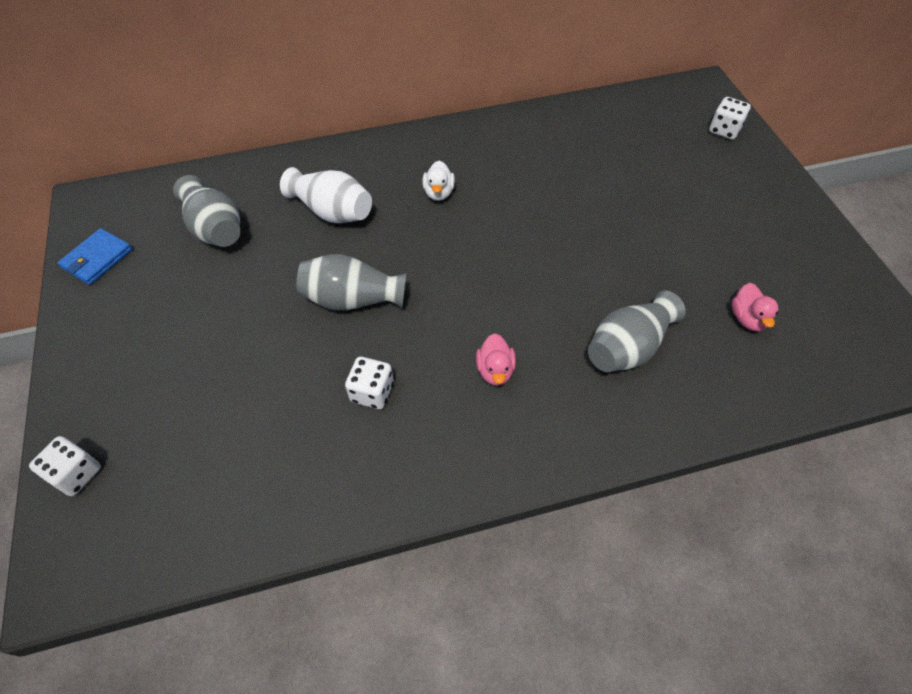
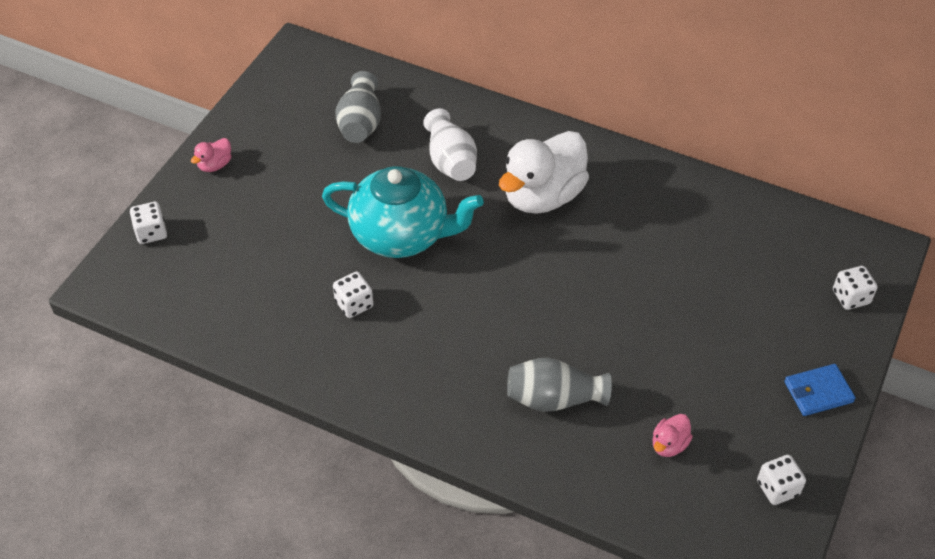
camera: 40 degrees right, 5 degrees down
blue wallet [58,228,132,285] -> blue wallet moved to [784,364,856,416]
grey vase [297,254,406,311] -> turquoise teapot [322,166,484,258]
white duck [422,161,455,201] -> white duck [499,131,589,214], size x2.38
pink duck [476,333,516,386] -> pink duck moved to [191,138,231,172]
none -> white dice [757,455,806,505]

